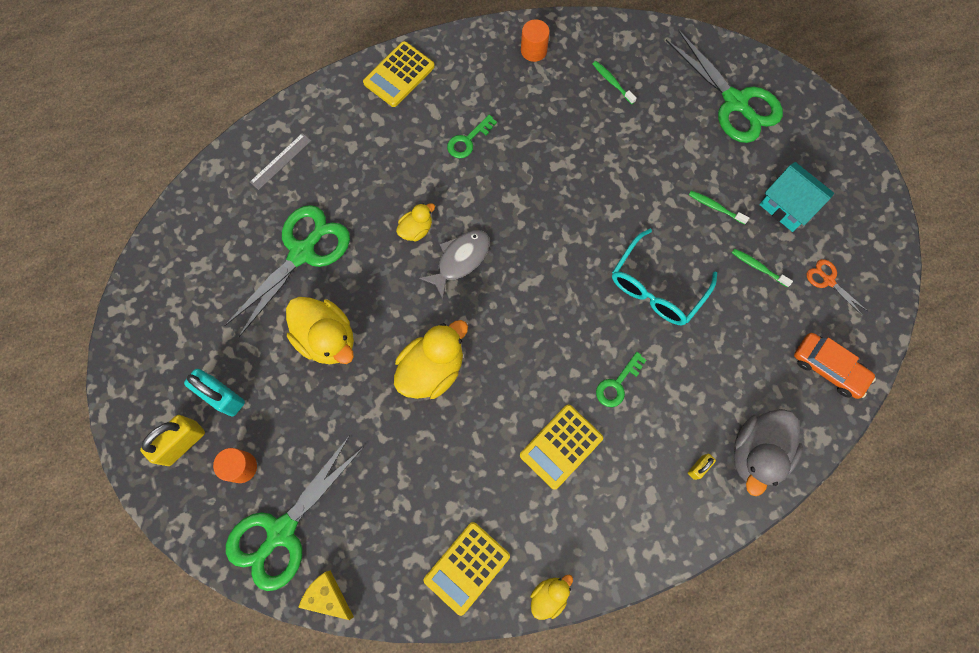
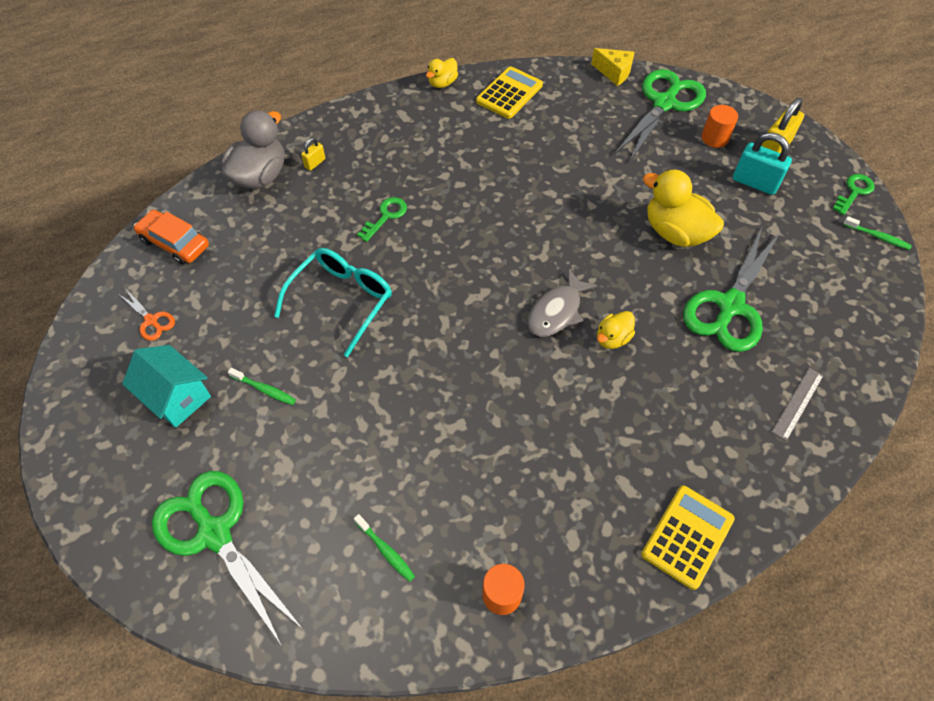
camera: 175 degrees right, 15 degrees down
yellow duck [394,320,468,399] -> none
green key [447,115,497,158] -> green key moved to [833,174,874,215]
yellow calculator [520,405,603,490] -> none
green toothbrush [732,248,793,287] -> green toothbrush moved to [843,216,912,250]

